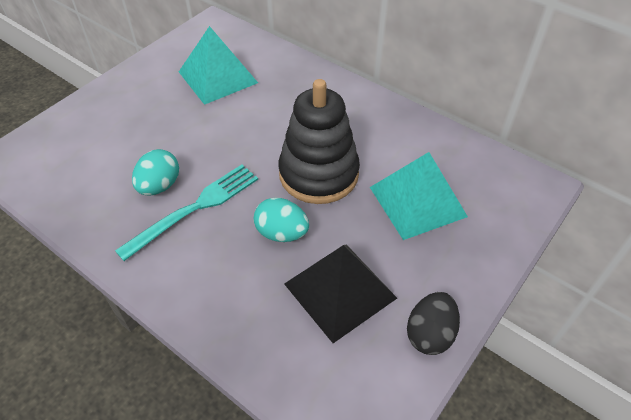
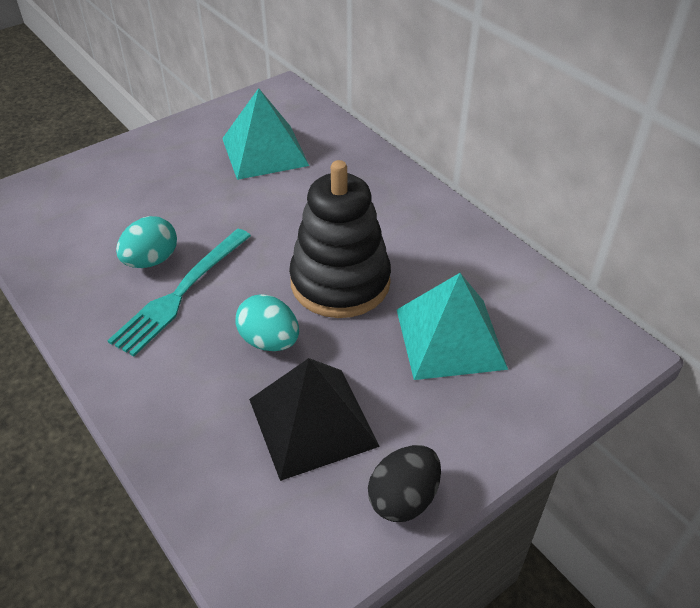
camera: 15 degrees right, 5 degrees down
turquoise fork [115,165,258,261] -> turquoise fork turned 150 degrees clockwise [107,228,251,356]

